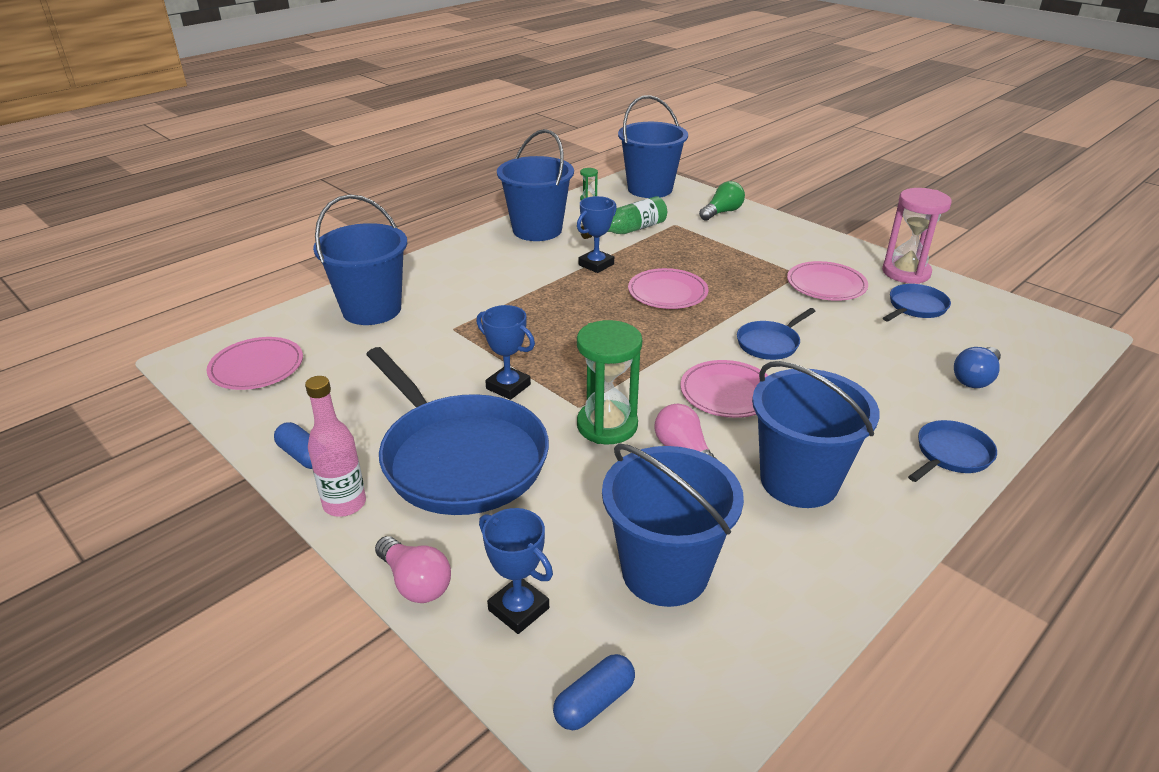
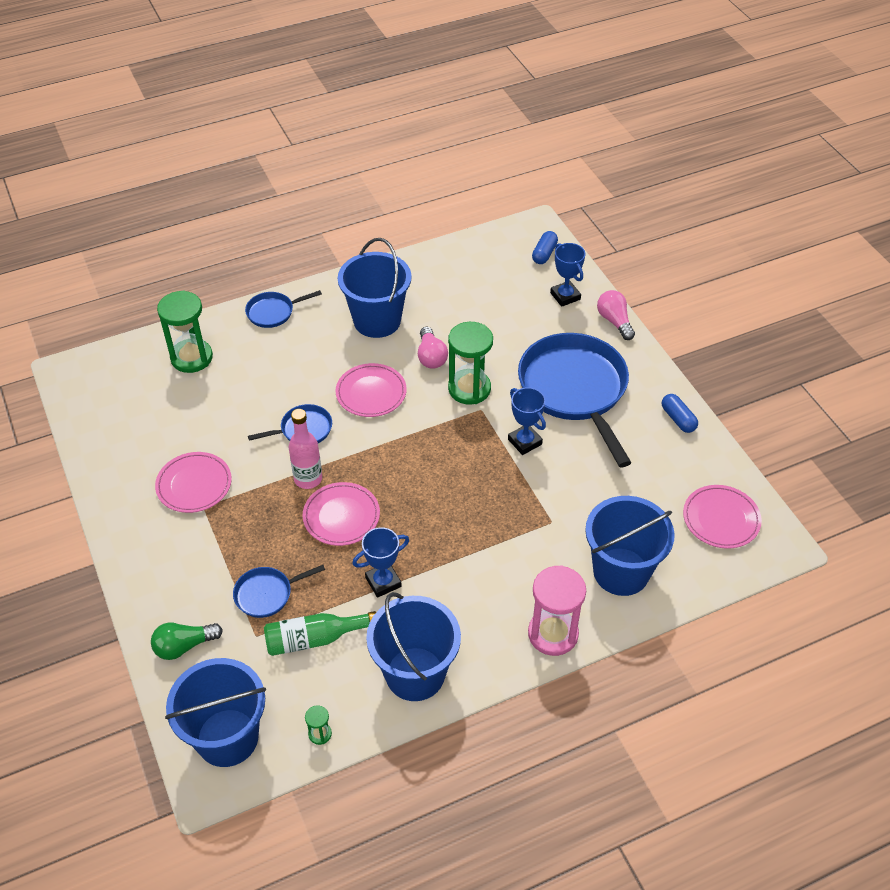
camera: 160 degrees left, 15 degrees up
pink bottle [305,376,366,517] -> pink bottle moved to [289,409,322,489]
blue capsule [553,654,635,730] -> blue capsule turned 45 degrees counterclockwise [532,231,558,264]
blue bucket [602,443,744,607] -> none
pink hourglass [882,188,952,284] -> pink hourglass moved to [528,565,586,656]
blue pan [883,284,951,321] -> blue pan moved to [233,565,325,618]
blue light bulb [954,347,1001,388] -> green hourglass [157,291,213,373]

